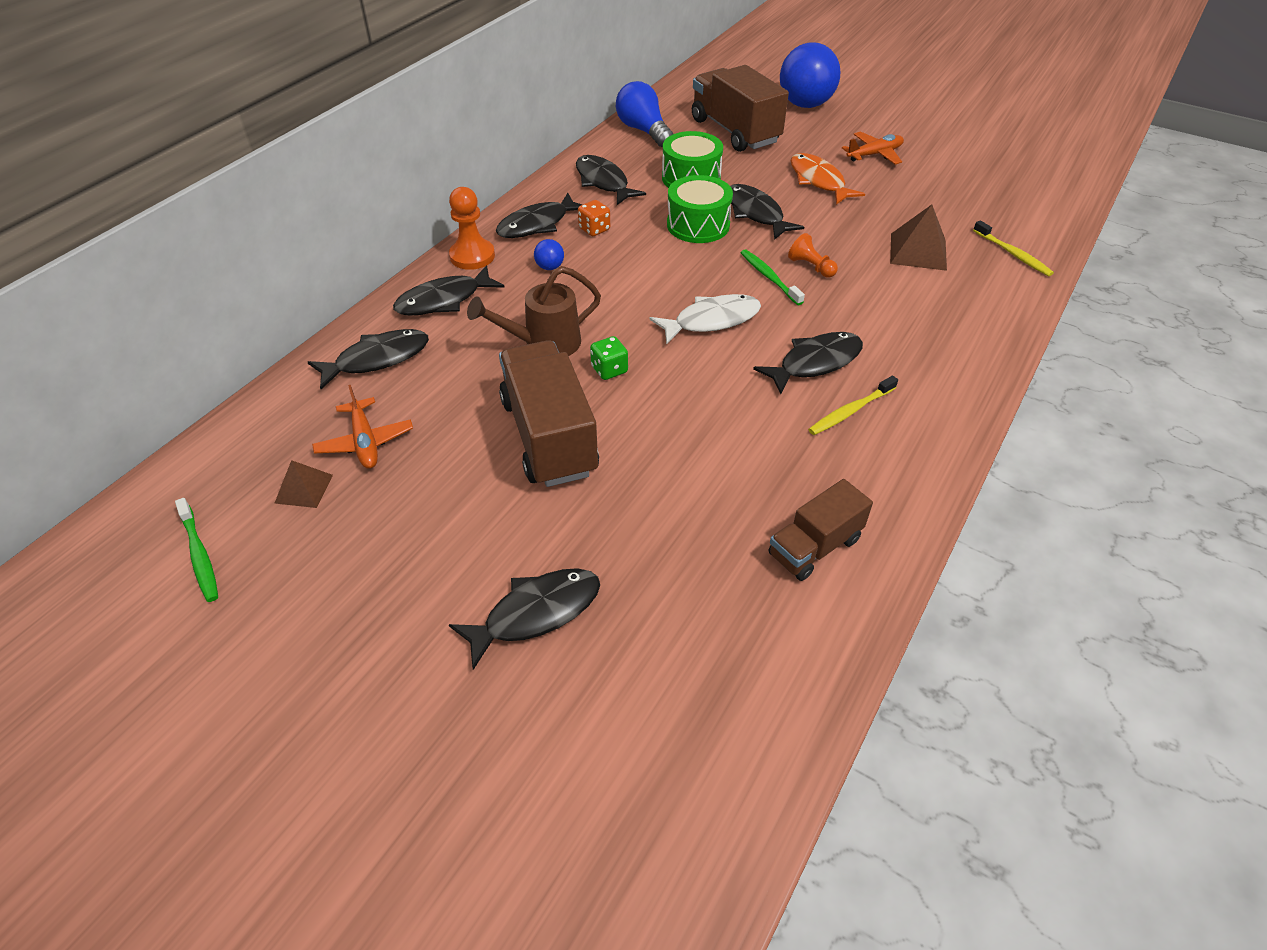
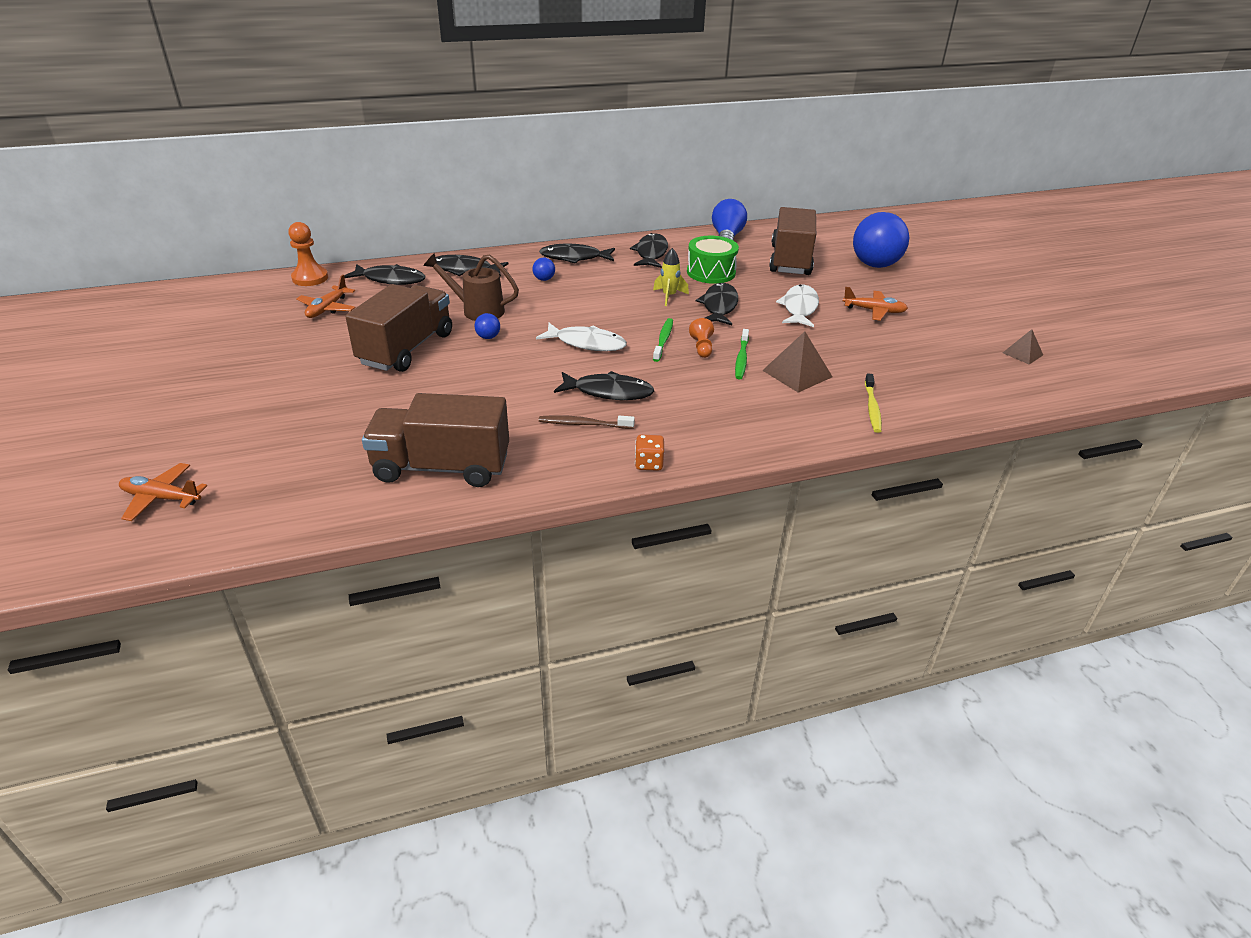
camera: 40 degrees right, 10 degrees down
green toothbrush [175,498,218,602] -> green toothbrush moved to [735,329,749,379]
brown pyramid [274,460,333,508] -> brown pyramid moved to [1003,329,1043,364]
orange pawn [449,187,495,270] -> orange pawn moved to [288,222,328,286]
black fish [449,568,600,670] -> none
orange dice [578,200,610,236] -> orange dice moved to [635,435,664,471]
green dice [590,336,628,380] -> blue ball [474,313,500,339]
green drum [667,175,733,243] -> yellow rocket [653,248,689,306]
brown truck [769,479,873,581] -> brown truck [362,393,509,487], size x1.71
orange fish [790,153,865,205] -> white fish [776,285,819,327]
yellow toothbrush [808,376,898,435] -> brown toothbrush [539,415,635,429]
none -> orange plane [119,463,207,521]

